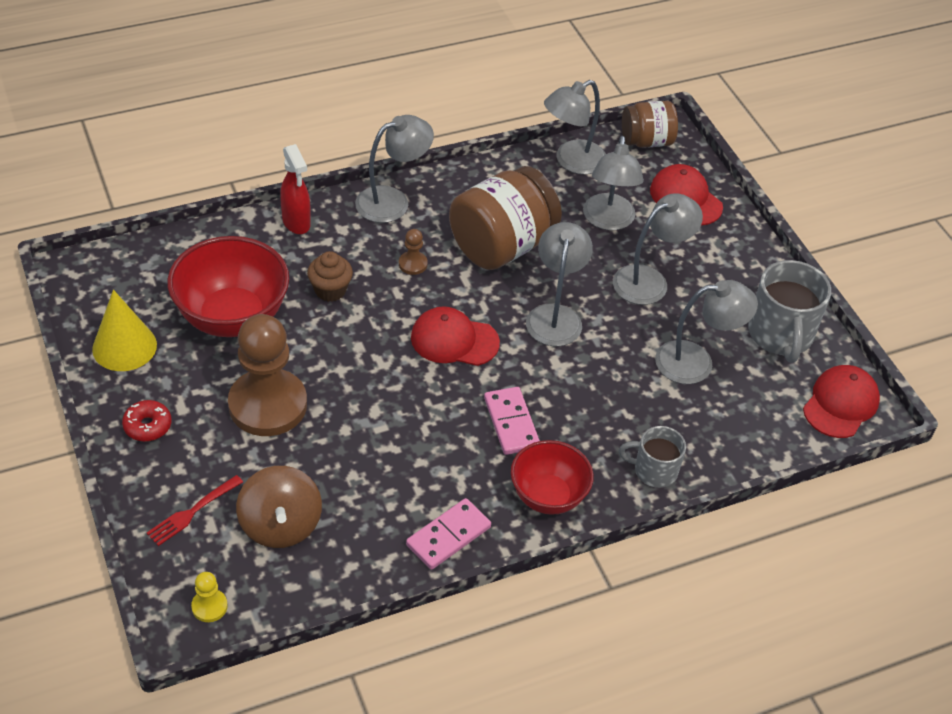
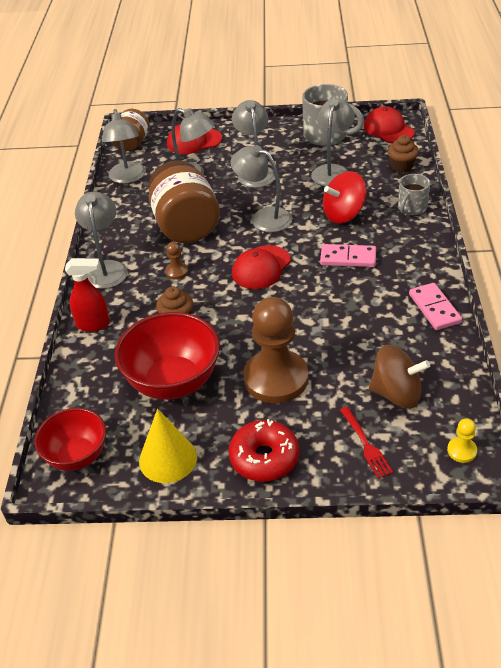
camera: 60 degrees left, 5 degrees down
red donut [122,400,171,442] -> red donut [229,419,299,482], size x1.64
red bowl [511,440,594,515] -> red bowl moved to [34,408,106,471]
none -> red spinning top [323,171,366,223]
none -> brown cupcake [388,135,419,172]

